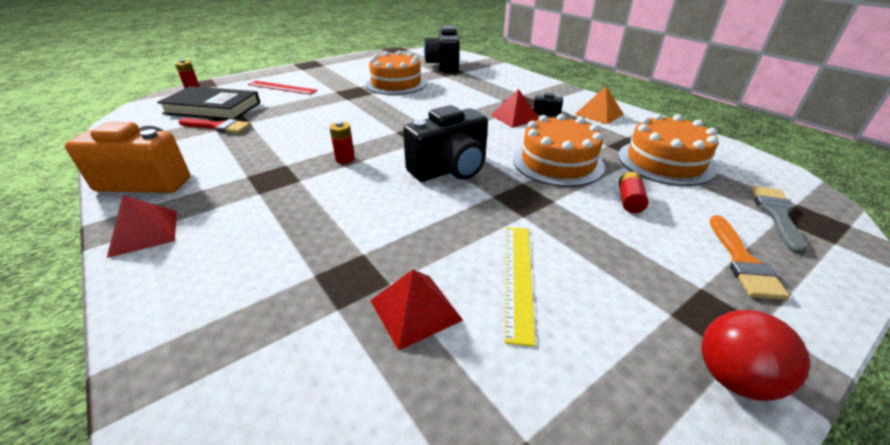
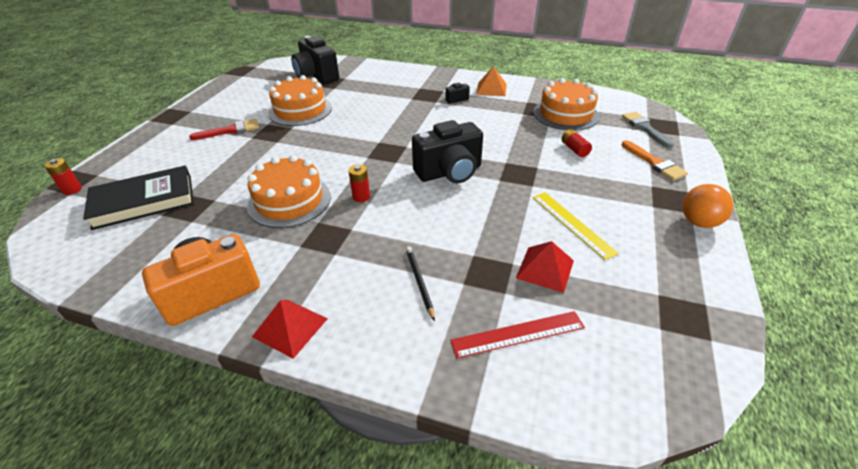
camera: 35 degrees left, 5 degrees up
red brush [179,118,251,133] -> red brush moved to [189,119,259,140]
red ruler [248,81,318,95] -> red ruler moved to [450,311,585,359]
black camera [403,105,488,182] -> black camera turned 45 degrees clockwise [412,120,483,183]
red pyramid [491,89,539,128] -> none
orange cake [513,114,605,187] -> orange cake moved to [247,155,331,228]
red ball [701,310,810,401] -> orange ball [682,184,733,228]
none -> black pencil [406,246,435,321]

